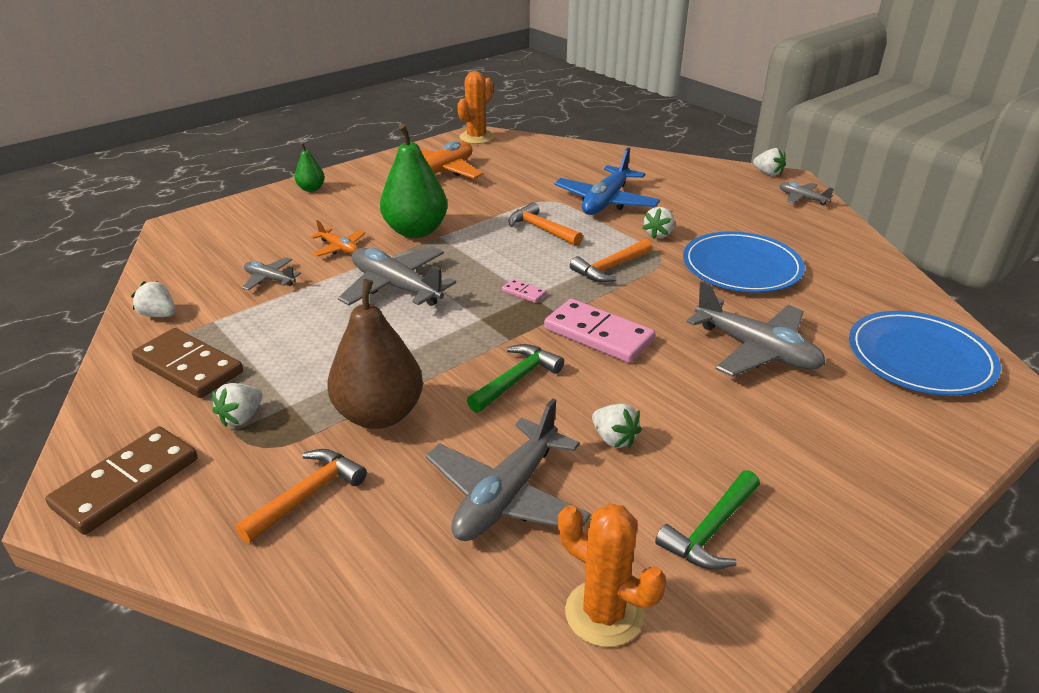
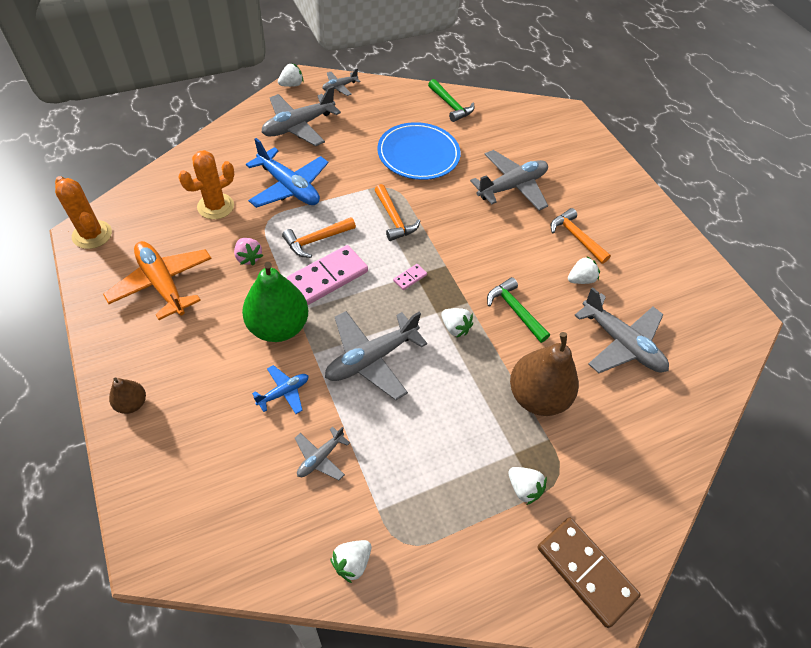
camera: 80 degrees left, 20 degrees up
brown domino [132,328,243,398] -> none
orange hammer [236,449,367,543] -> orange hammer moved to [550,208,611,264]
green pear [295,143,325,192] -> brown pear [109,378,146,414]
orange plane [311,220,365,256] -> blue plane [252,365,308,414]
pink domino [544,299,655,363] -> pink domino moved to [287,245,368,305]
orange cactus [558,503,666,647] -> orange cactus moved to [178,150,234,219]
white strawberry [643,207,675,239] -> white strawberry moved to [441,308,473,338]
green hammer [655,470,760,570] -> green hammer moved to [428,79,474,122]
blue plate [849,311,1001,396] -> none
none -> pink strawberry [234,238,263,266]
none -> grey plane [262,86,341,146]

